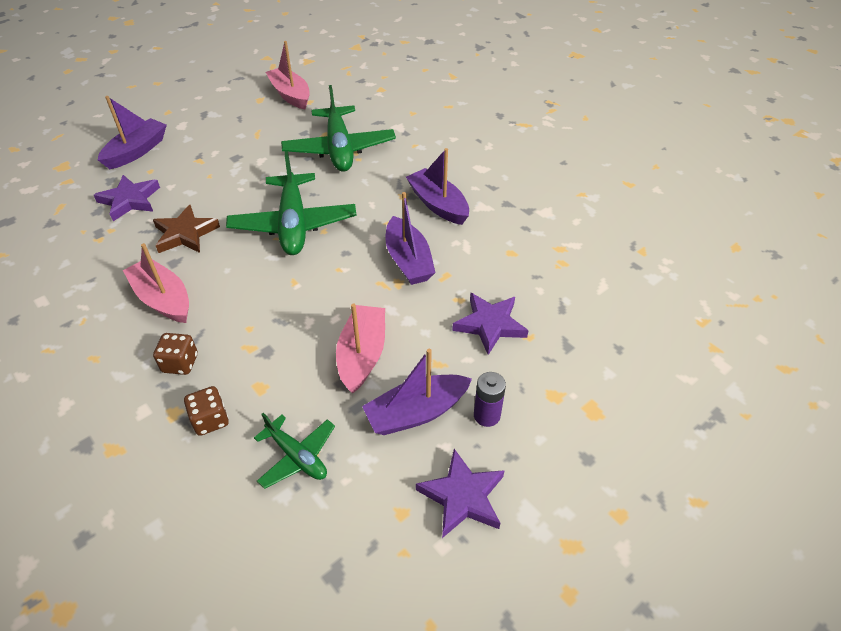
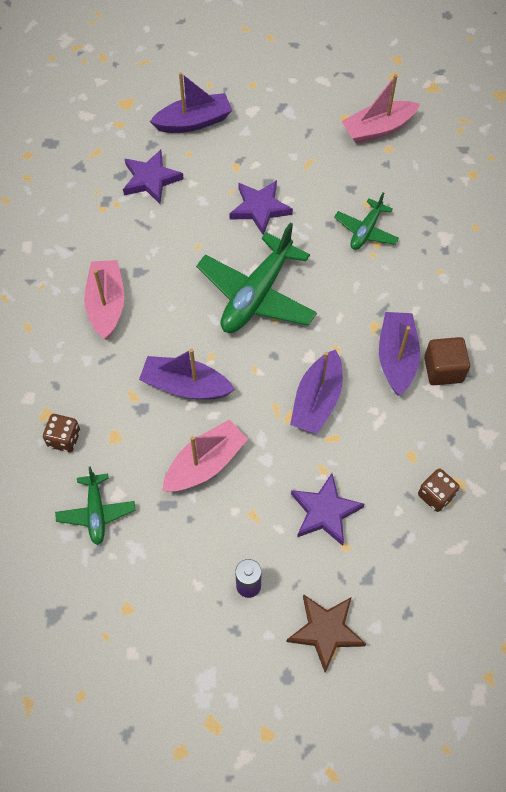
camera: 40 degrees right, 15 degrees up
brown star [153,205,220,253] -> brown star moved to [287,594,366,673]
brown dice [153,333,198,375] -> brown dice moved to [418,469,460,512]
pink boat [265,41,310,110] -> pink boat turned 120 degrees counterclockwise [341,74,420,144]
green plane [281,85,396,172] -> green plane [334,193,399,250], size x0.54
purple boat [362,349,472,435] -> purple boat moved to [139,349,235,400]
purple star [416,449,505,538] -> purple star moved to [229,180,293,235]
none -> brown cube [424,337,470,385]

